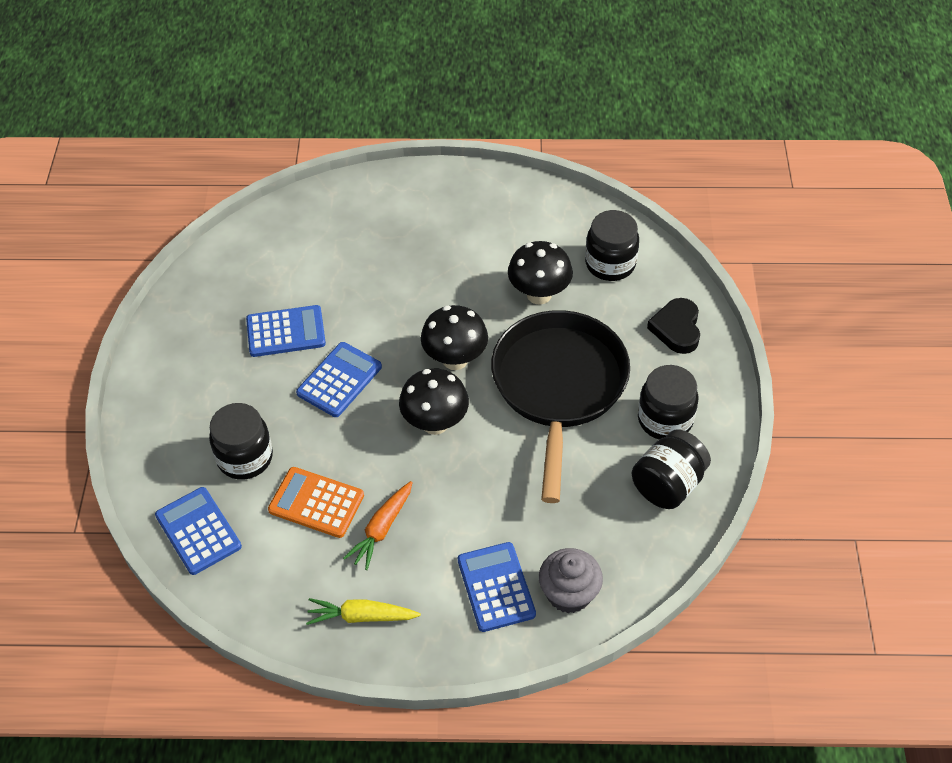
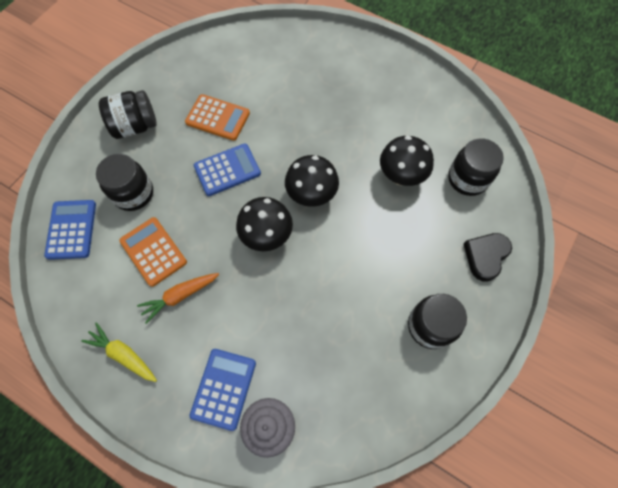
camera: 30 degrees right, 15 degrees up
blue calculator [246,305,326,357] -> orange calculator [185,94,250,141]
black pan [491,310,630,503] -> none
black jar [632,429,711,509] -> black jar moved to [99,90,157,139]

